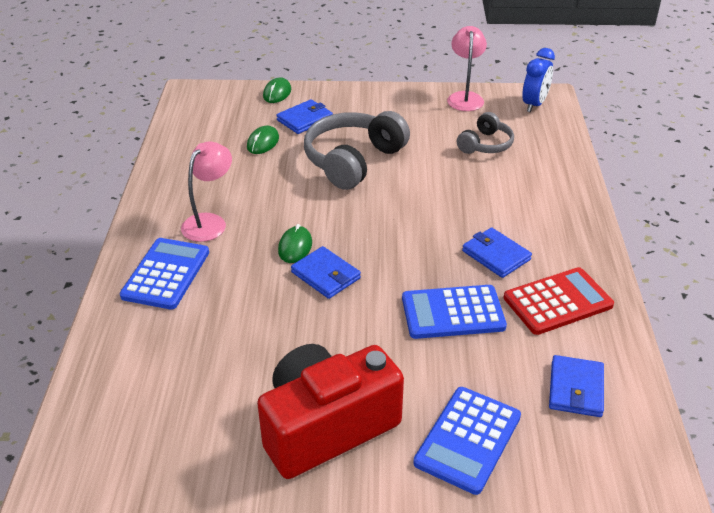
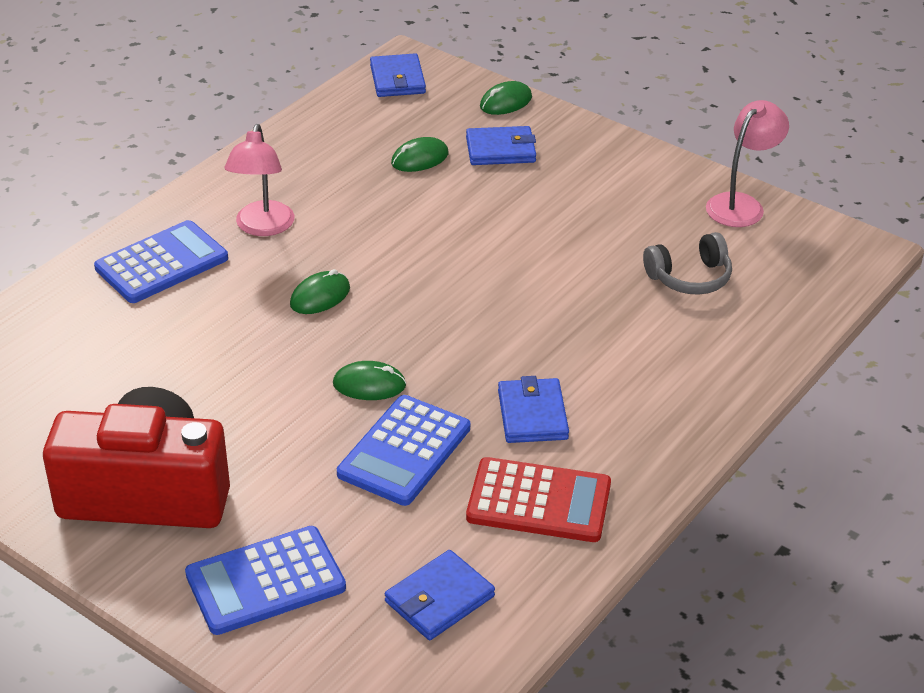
camera: 35 degrees right, 0 degrees up
pink lamp [181,142,232,242] -> pink lamp turned 120 degrees clockwise [224,124,295,236]
blue wallet [291,246,361,299] -> blue wallet moved to [370,53,426,97]
grey headphones [304,111,410,190] -> none
blue calculator [402,285,507,339] -> blue calculator turned 90 degrees counterclockwise [337,395,470,506]
blue clock [522,48,555,112] -> none
none -> green mouse [333,361,406,400]

